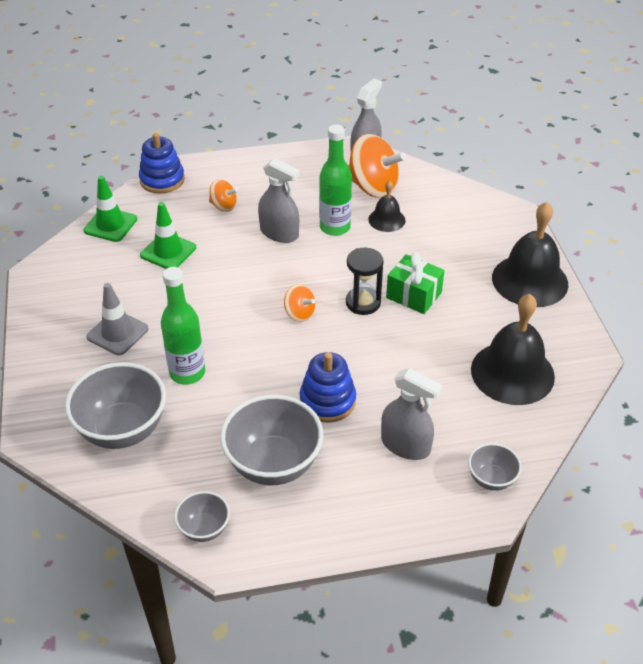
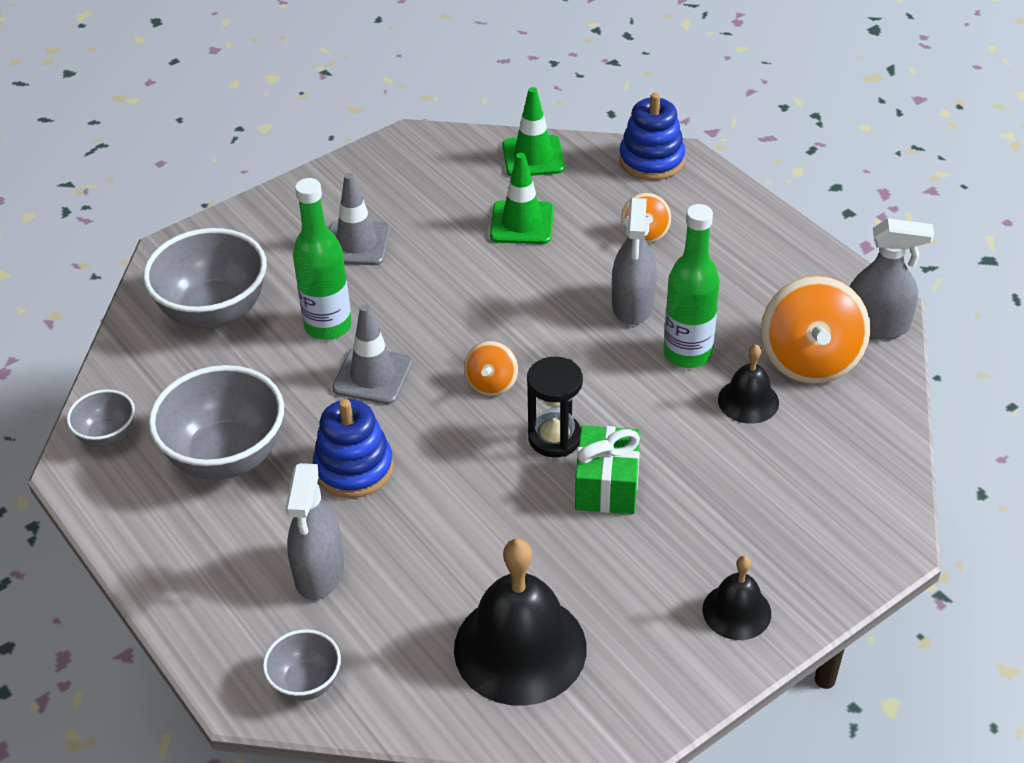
camera: 65 degrees right, 0 degrees up
black bell [492,202,568,307] -> black bell [703,556,771,640], size x0.52
none -> grey traffic cone [332,304,413,404]

